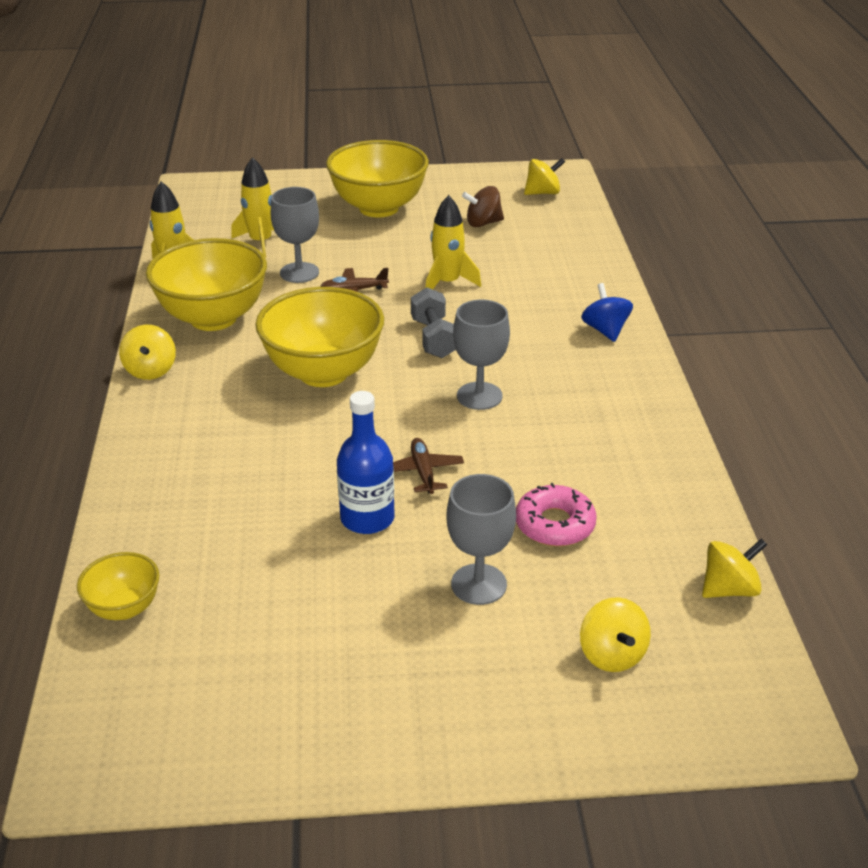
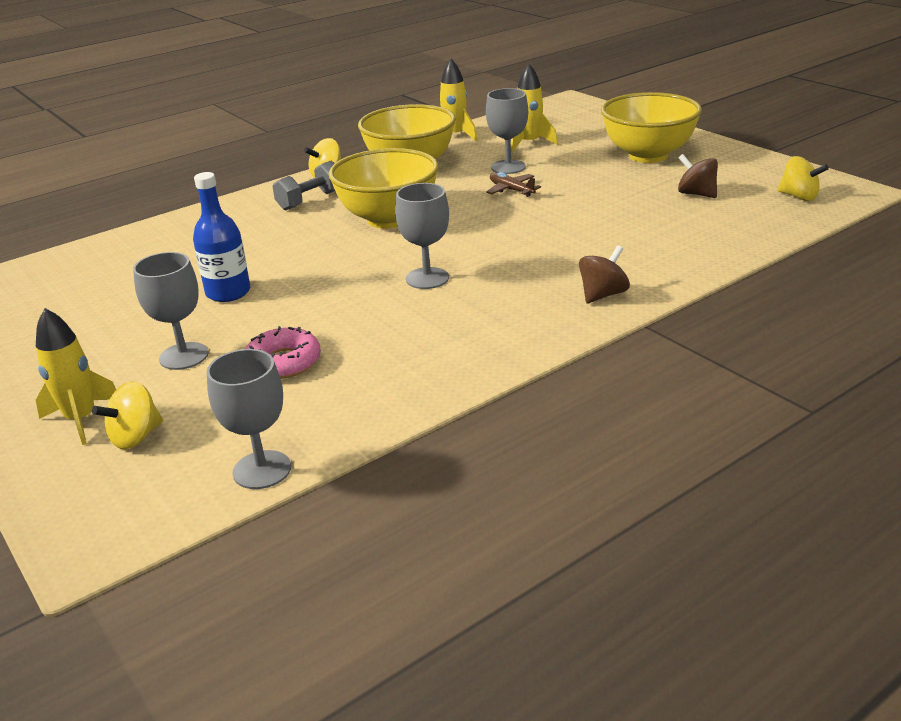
camera: 60 degrees right, 5 degrees down
yellow bowl [77,552,159,620] -> none
brown plane [393,438,464,494] -> none
grey dumbbell [411,287,456,358] -> grey dumbbell moved to [272,160,335,210]
yellow rocket [425,195,481,289] -> yellow rocket moved to [36,308,116,445]
blue spinning top [581,283,633,342] -> brown spinning top [579,245,630,303]
yellow spinning top [702,538,767,598] -> grey goblet [207,349,291,489]

